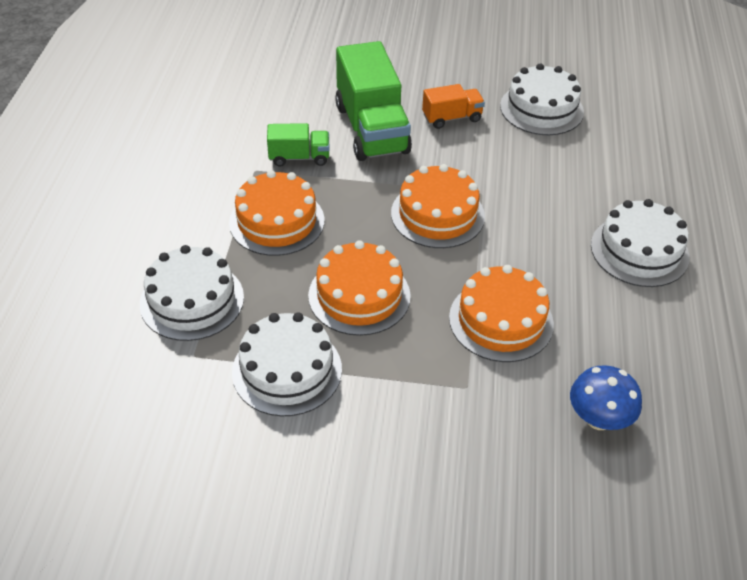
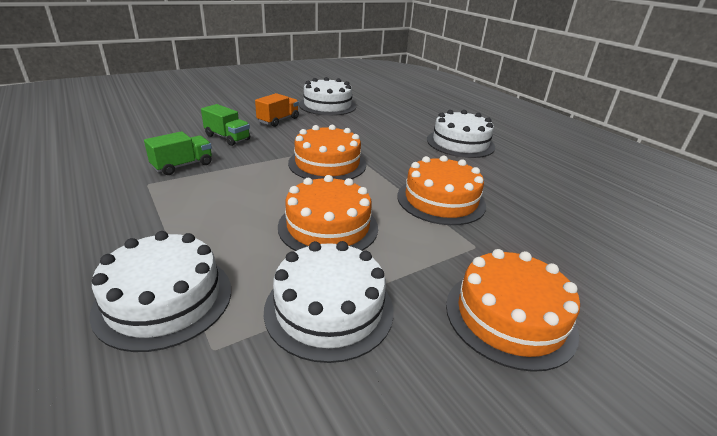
camera: 40 degrees left, 15 degrees down
orange cake [229,170,325,256] -> orange cake moved to [446,249,580,372]
green truck [335,41,412,161] -> green truck [201,104,250,146], size x0.51
blue mushroom [570,365,642,430] -> none

